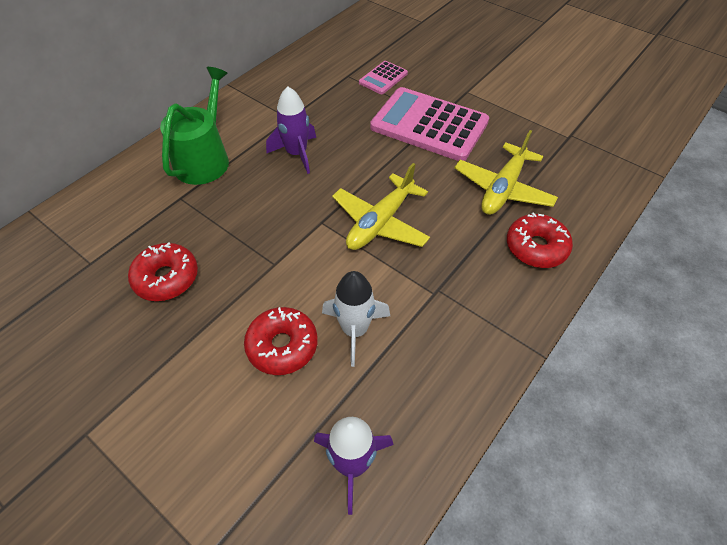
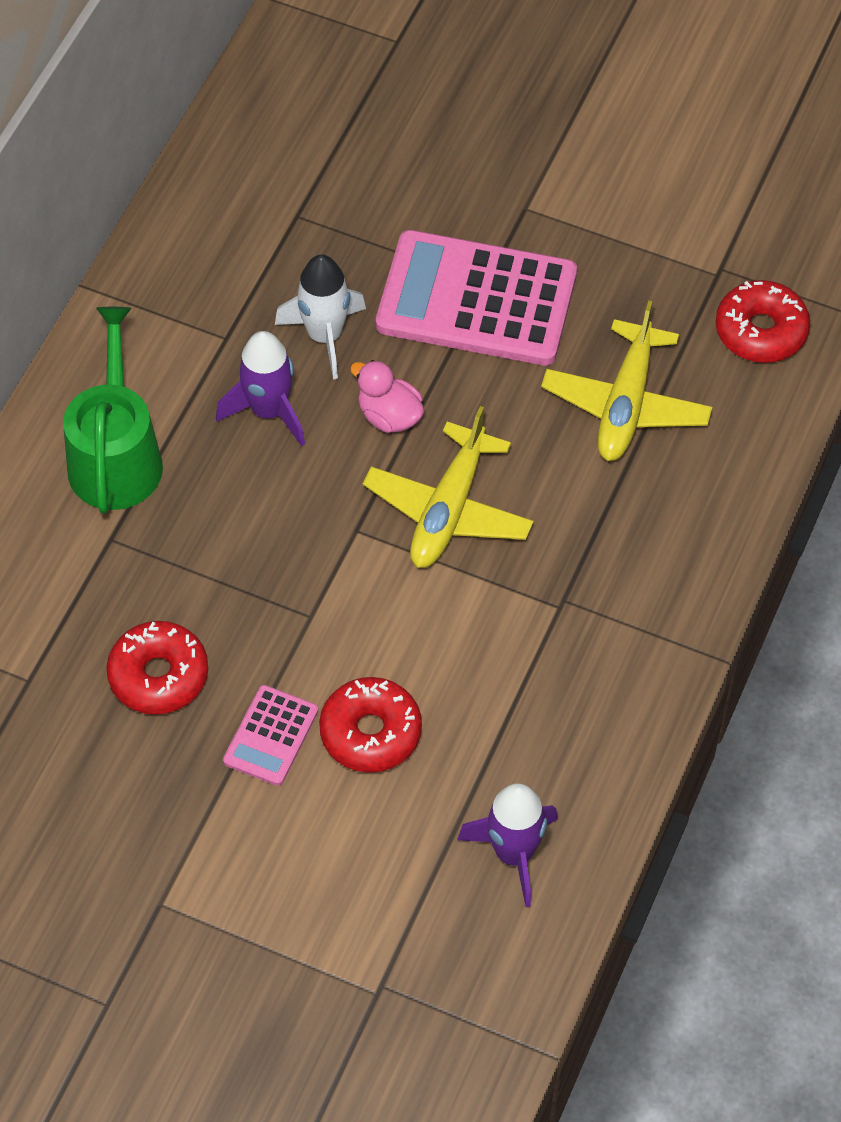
camera: 15 degrees left, 5 degrees up
white rocket [322,271,390,367] -> white rocket moved to [275,255,366,379]
pink calculator [359,61,408,94] -> pink calculator moved to [223,685,318,786]
red donut [507,212,573,268] -> red donut moved to [716,280,810,363]
none -> pink duck [350,360,424,433]

